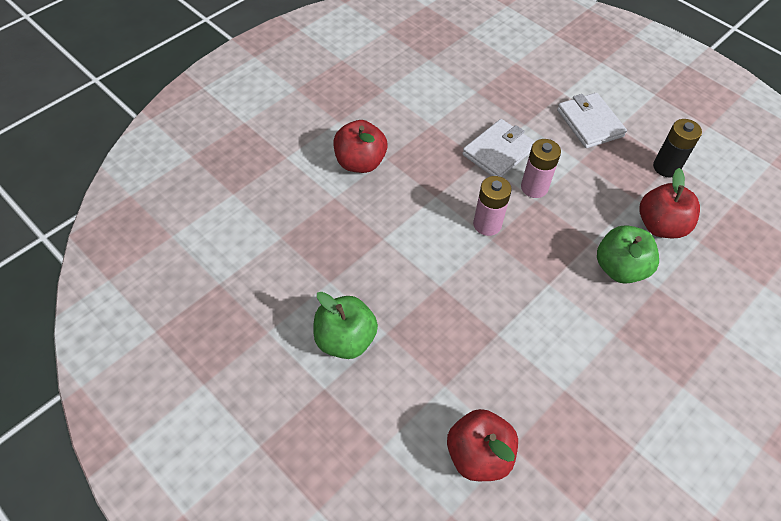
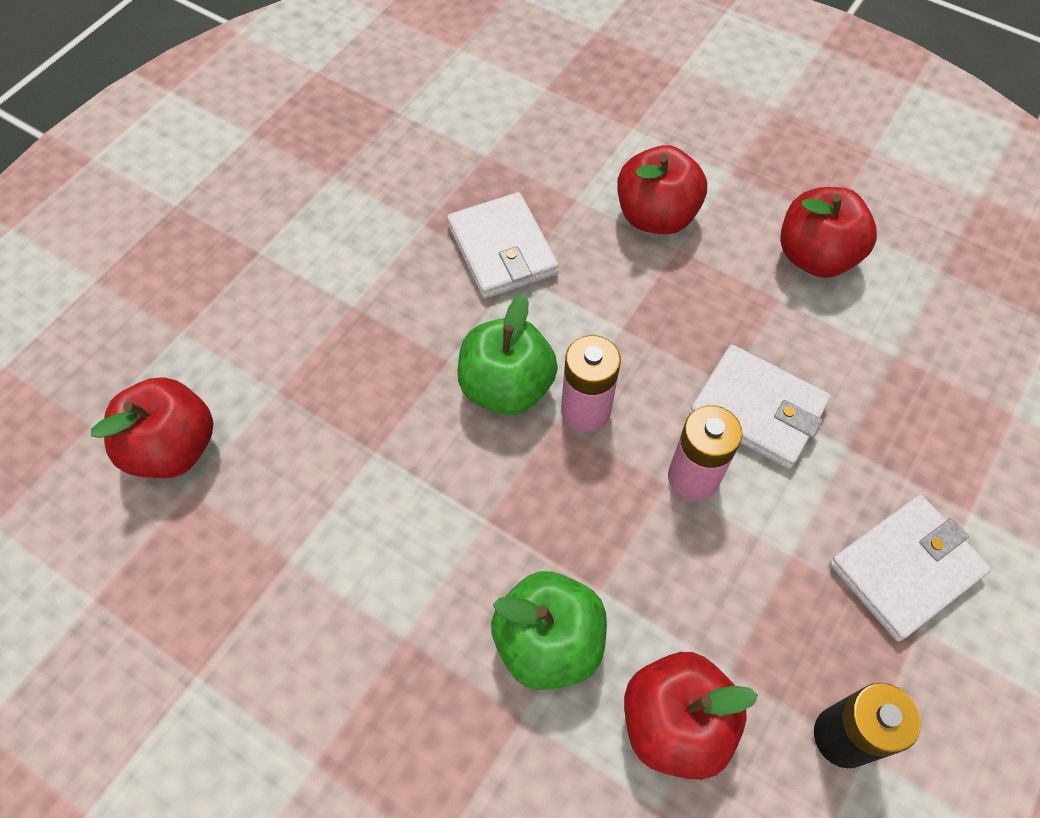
camera: 80 degrees right, 5 degrees up
green apple [313,292,378,359] -> green apple moved to [458,294,558,415]
none -> white wallet [447,192,559,299]
none -> red apple [780,187,877,278]

